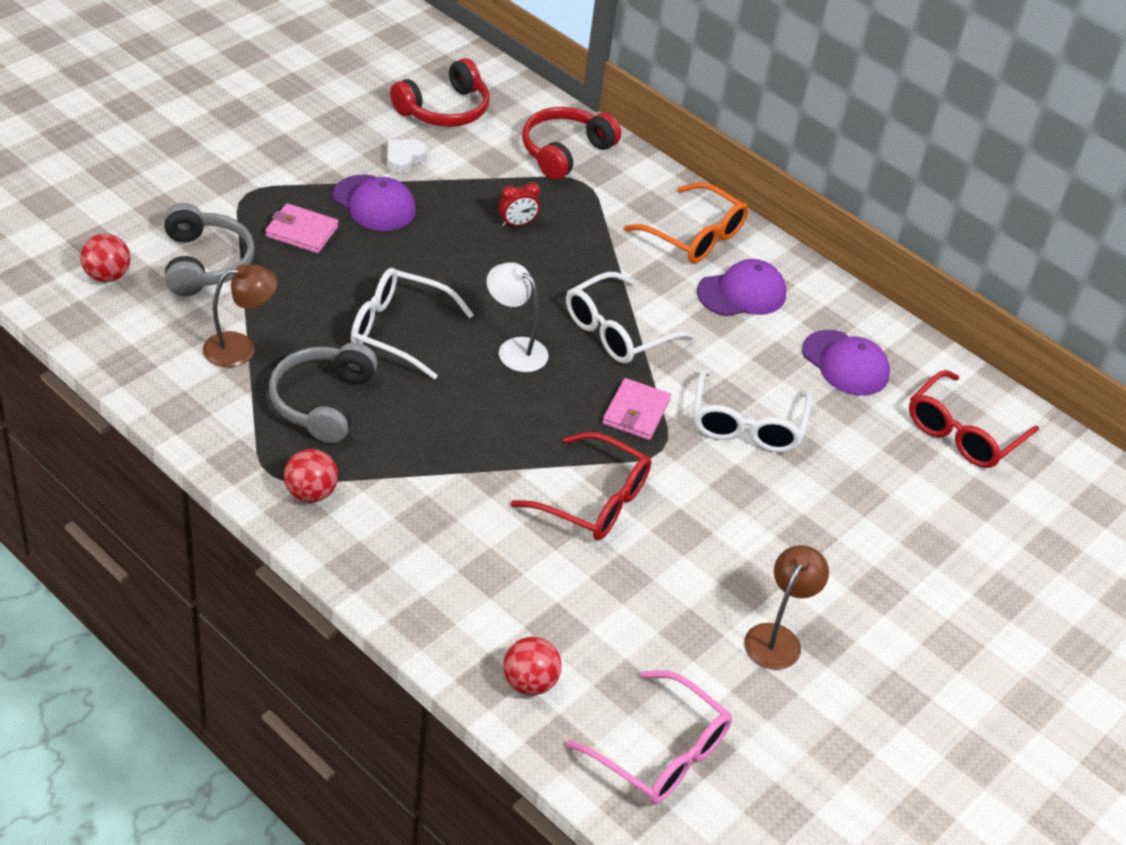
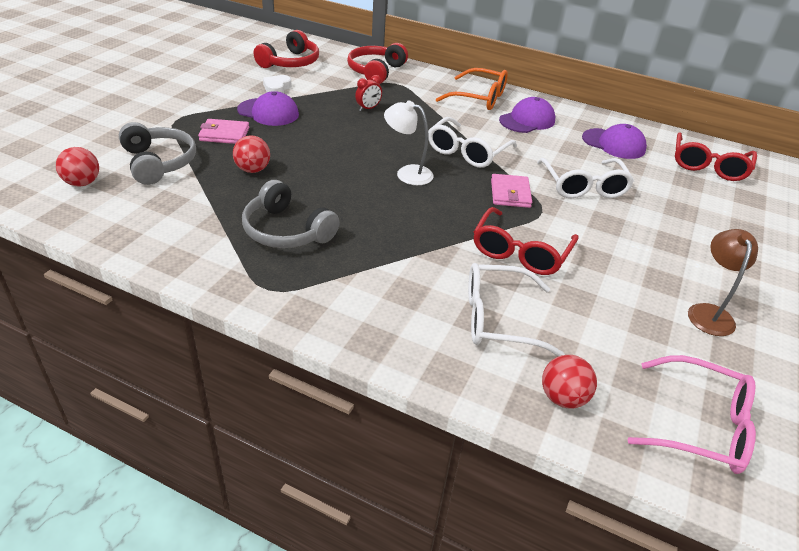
camera: 15 degrees left, 5 degrees down
brown lamp [203,264,278,367] -> none
grey headphones [269,342,378,443] -> grey headphones turned 45 degrees counterclockwise [242,180,340,248]
red ball [284,449,338,503] -> red ball moved to [233,135,270,173]
white glasses [351,268,474,380] -> white glasses moved to [468,263,565,356]
red glasses [511,432,651,540] -> red glasses turned 105 degrees clockwise [474,207,579,275]

